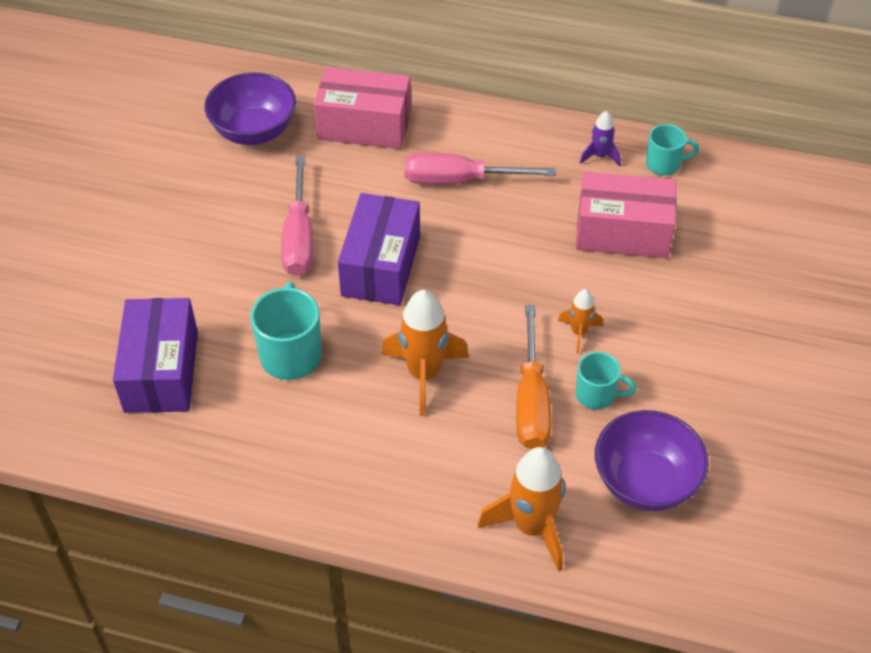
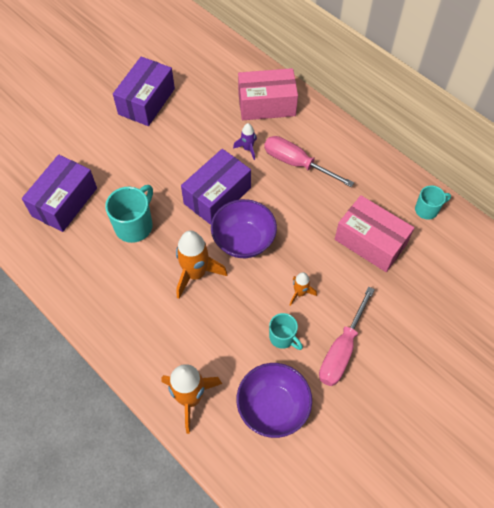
camera: 30 degrees right, 10 degrees up
purple bowl [204,72,296,145] -> purple bowl moved to [211,199,277,258]
pink screwdriver [281,156,313,276] -> pink screwdriver moved to [319,286,375,386]
pink box [314,67,411,149] -> pink box turned 45 degrees counterclockwise [238,68,298,120]
orange screwdriver [516,305,552,449] -> none
purple rocket [580,111,621,166] -> purple rocket moved to [233,123,257,160]
turquoise mug [646,124,699,176] -> turquoise mug turned 45 degrees counterclockwise [415,185,451,220]
none -> purple box [113,56,175,126]

